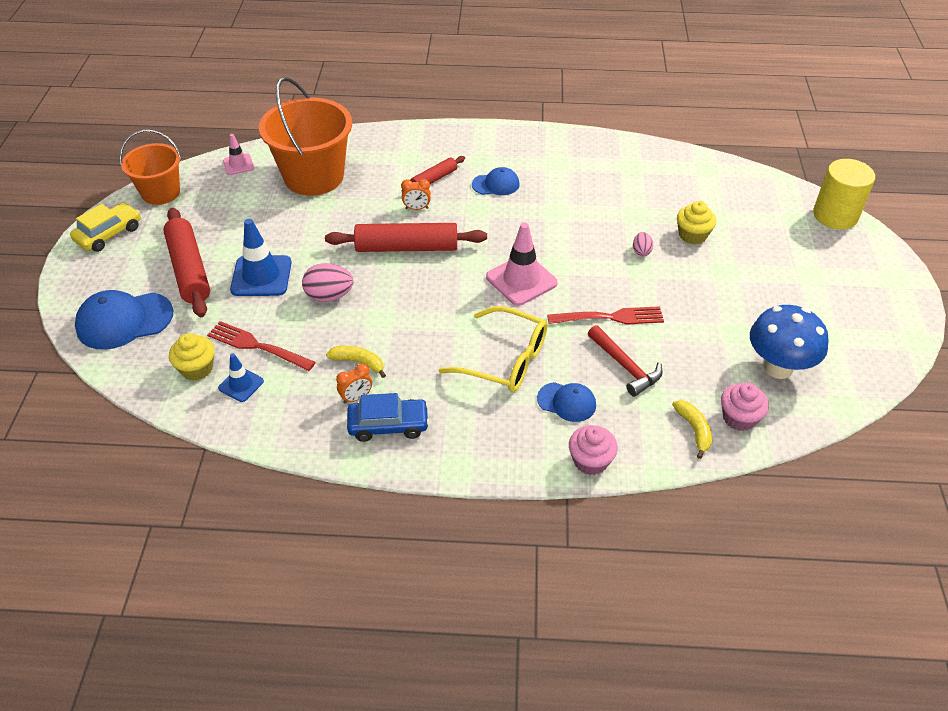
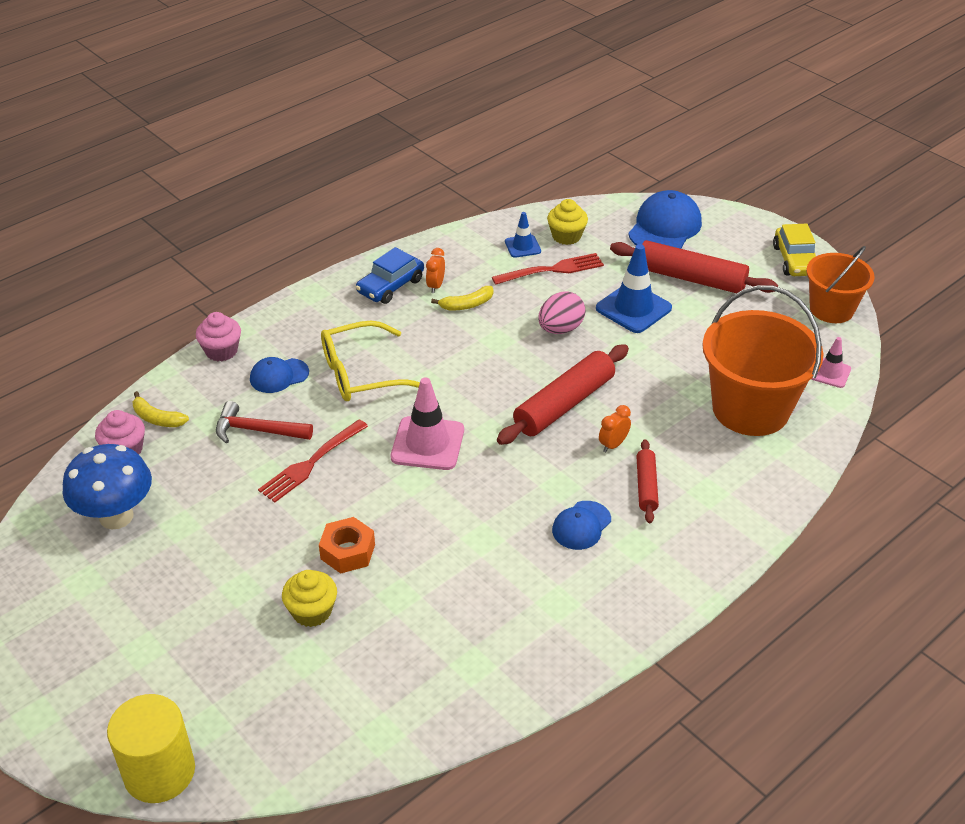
camera: 135 degrees right, 5 degrees down
pink egg [633,232,653,256] -> orange nut [319,517,375,574]

